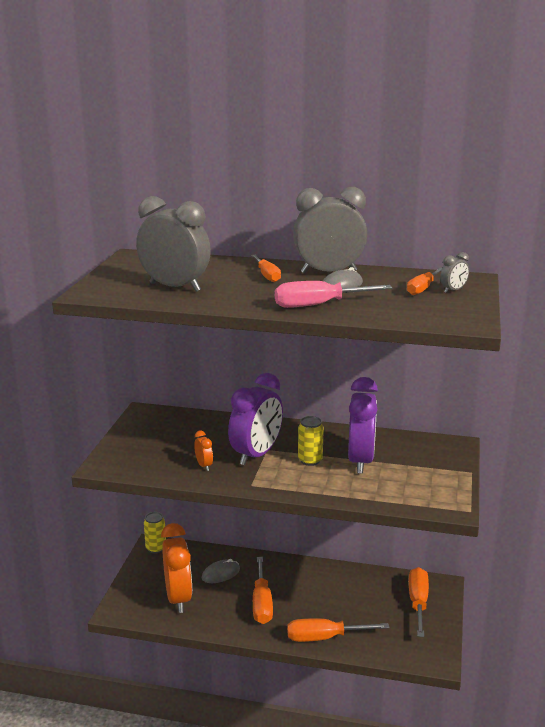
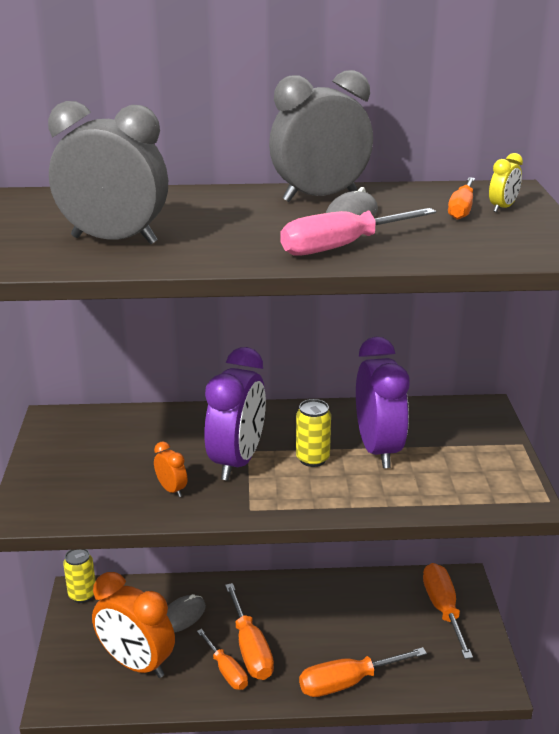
camera: 15 degrees left, 5 degrees up
orange clock [161,523,192,613] -> orange clock turned 150 degrees clockwise [92,572,175,678]
orange screwdriver [251,255,281,282] -> orange screwdriver moved to [197,629,248,690]
grey clock [440,252,469,293] -> yellow clock [489,153,523,212]

